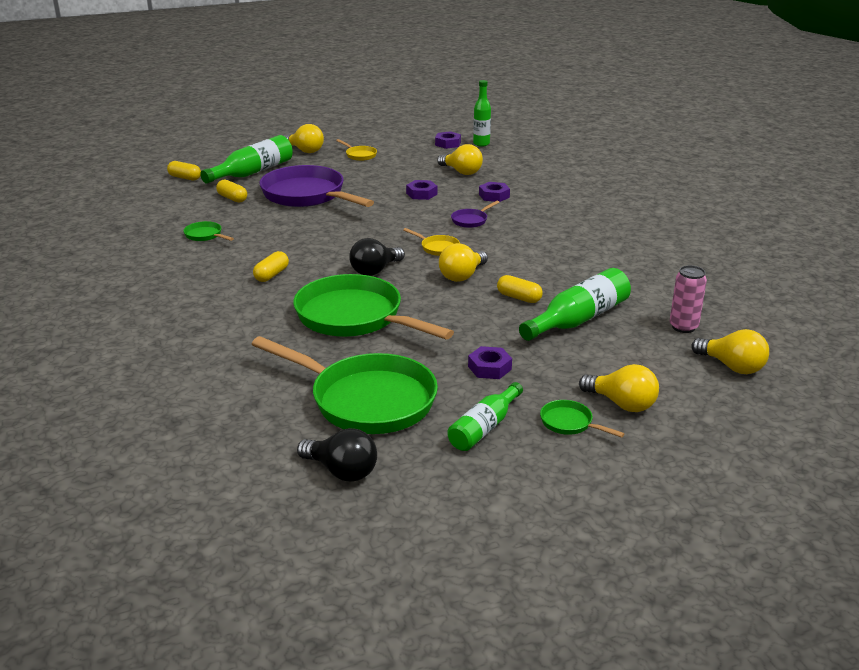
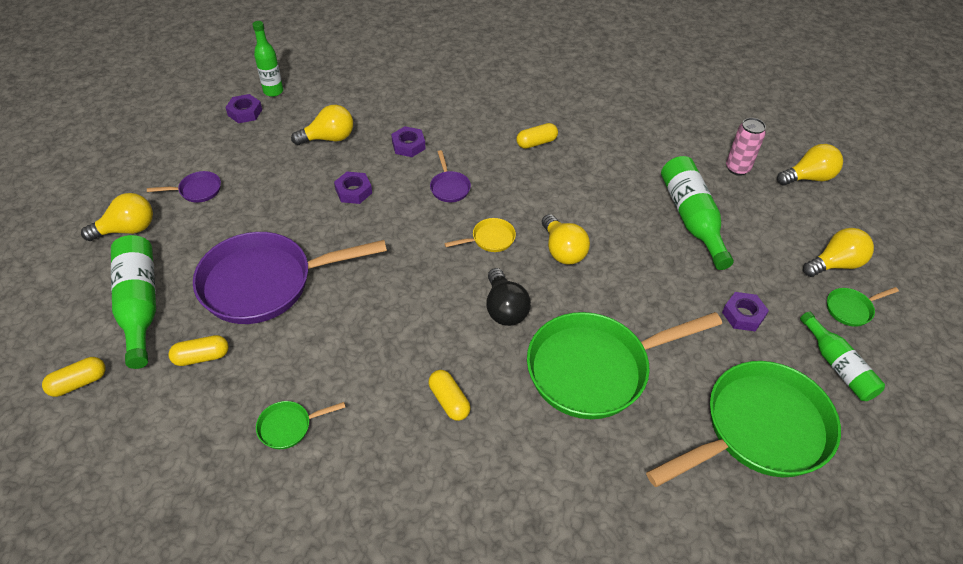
camera: 60 degrees left, 20 degrees up
black light bulb [297,428,377,482] -> none
yellow pan [336,139,377,161] -> purple pan [147,171,221,203]
yellow capsule [497,275,543,303] -> yellow capsule moved to [516,123,558,149]

